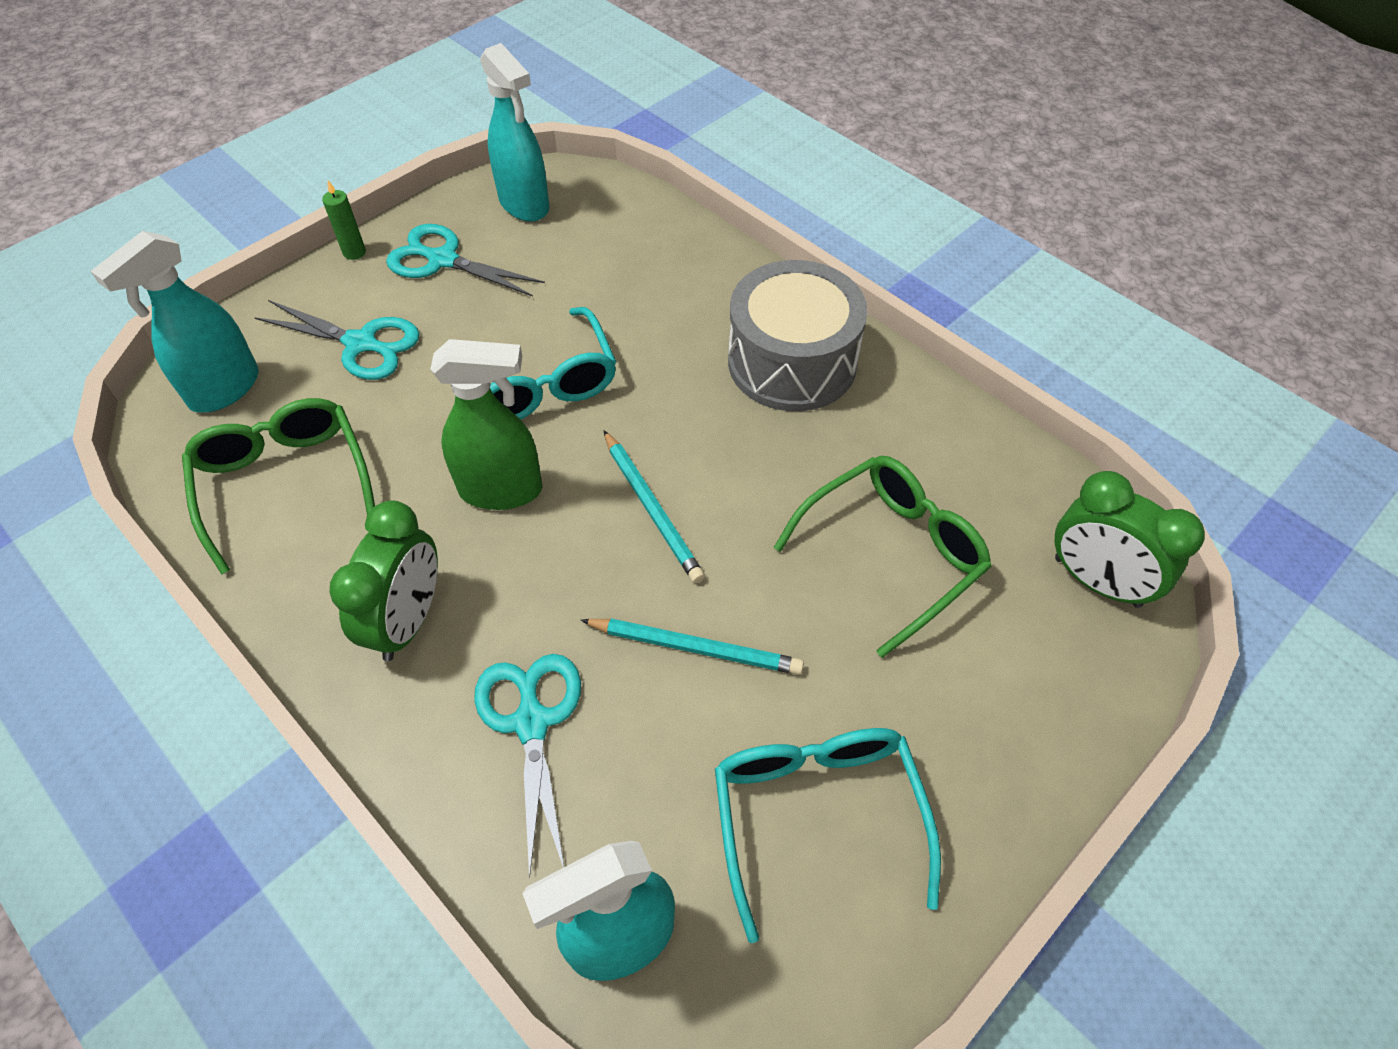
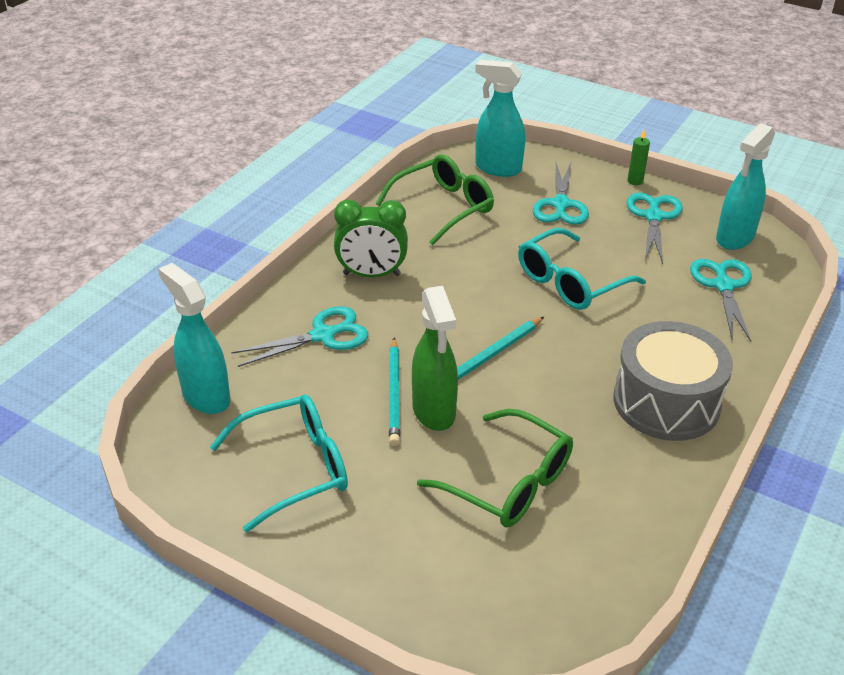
camera: 75 degrees right, 15 degrees down
green spray bottle [430,339,542,510] -> green spray bottle moved to [412,286,458,431]
green clock [1055,471,1205,608] -> none
none -> turquoise scissors [690,259,752,341]

